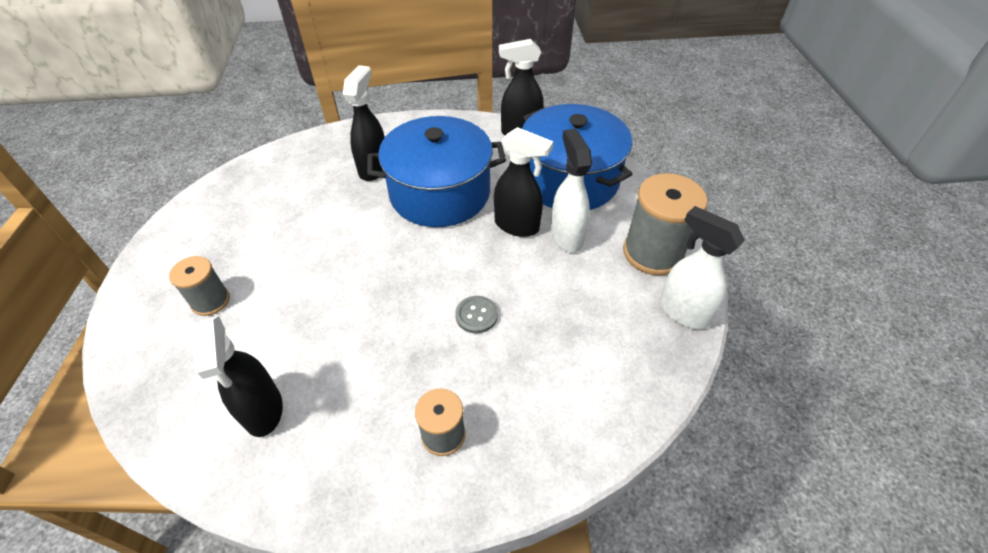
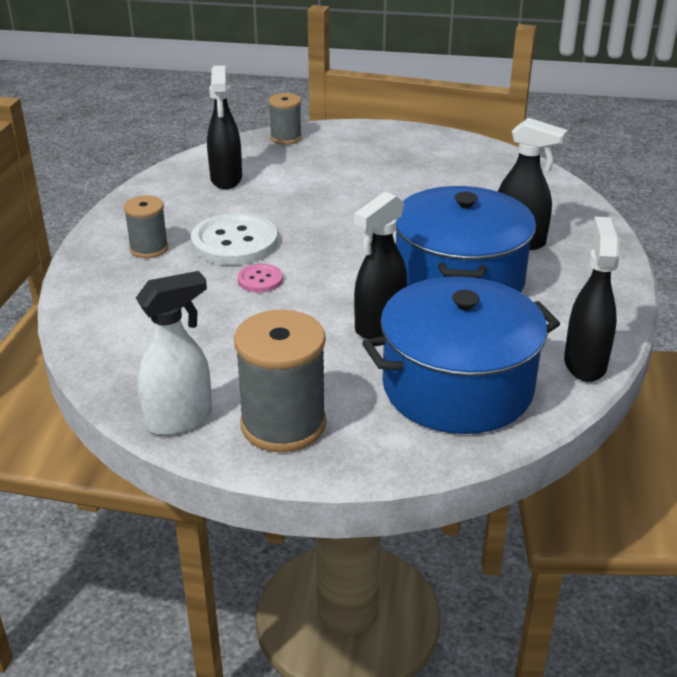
camera: 105 degrees right, 15 degrees down
grey spool [169,256,230,316] -> grey spool moved to [269,93,302,144]
black spray bottle [193,316,283,437] -> black spray bottle turned 90 degrees counterclockwise [207,65,242,189]
grey button [455,296,498,333] -> pink button [237,264,283,292]
white spray bottle [551,129,592,253] -> none
none -> white button [191,213,278,265]

